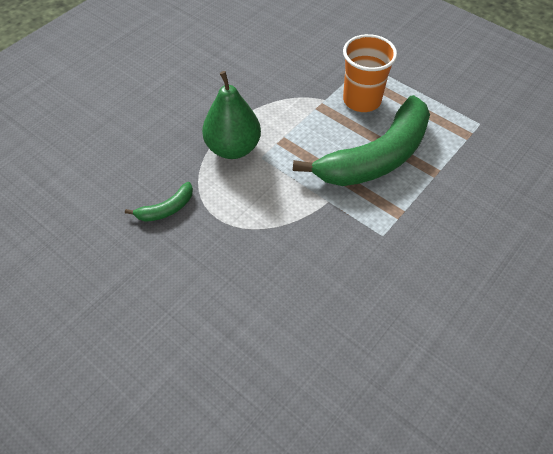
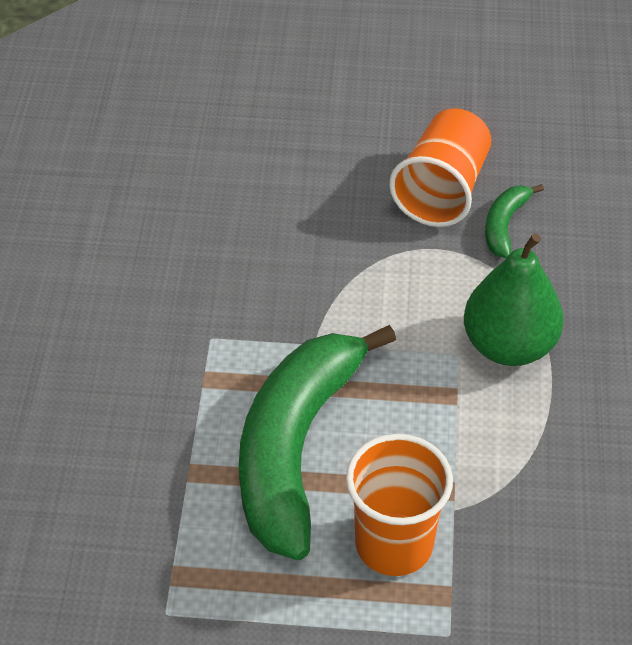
camera: 145 degrees right, 5 degrees down
none -> orange cup [389,108,491,227]

